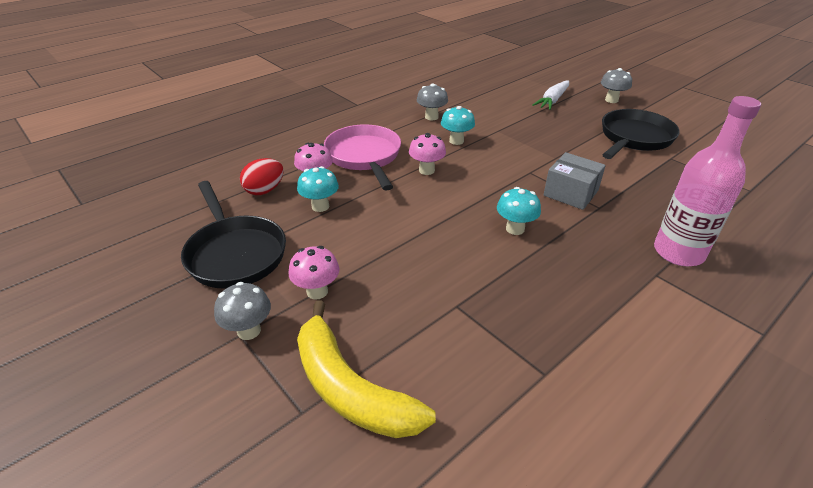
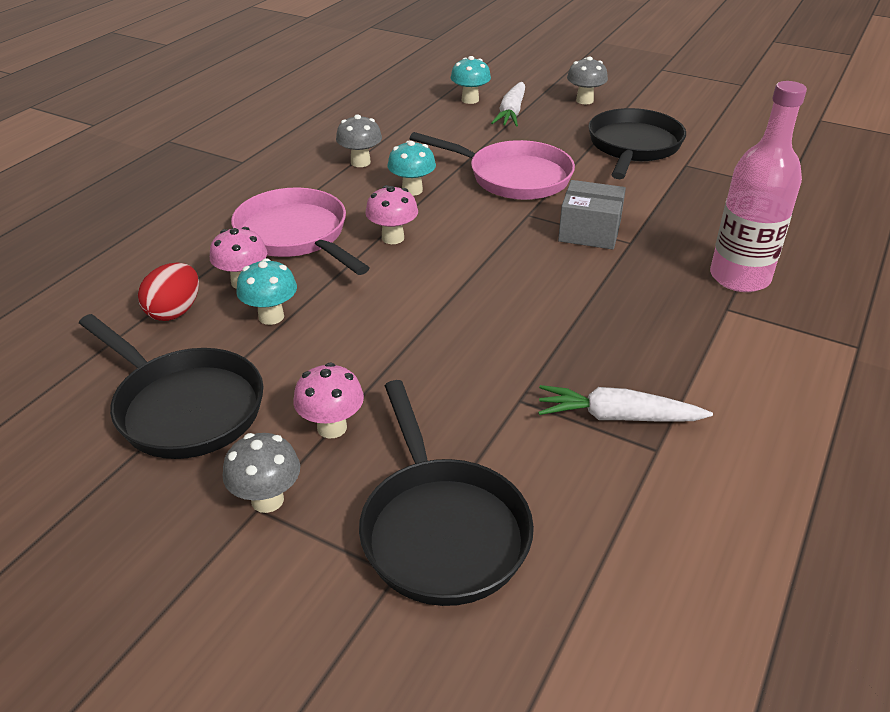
camera: 20 degrees left, 0 degrees up
yellow banana [297,301,436,438] -> black pan [359,380,534,606]
turquoise mushroom [497,187,541,235] -> turquoise mushroom moved to [451,56,491,104]
none -> pink pan [409,132,575,200]
none -> white carrot [538,385,713,422]

